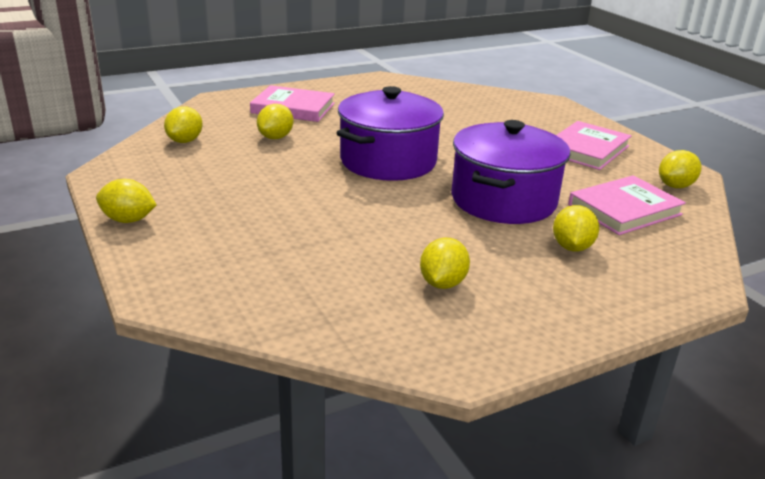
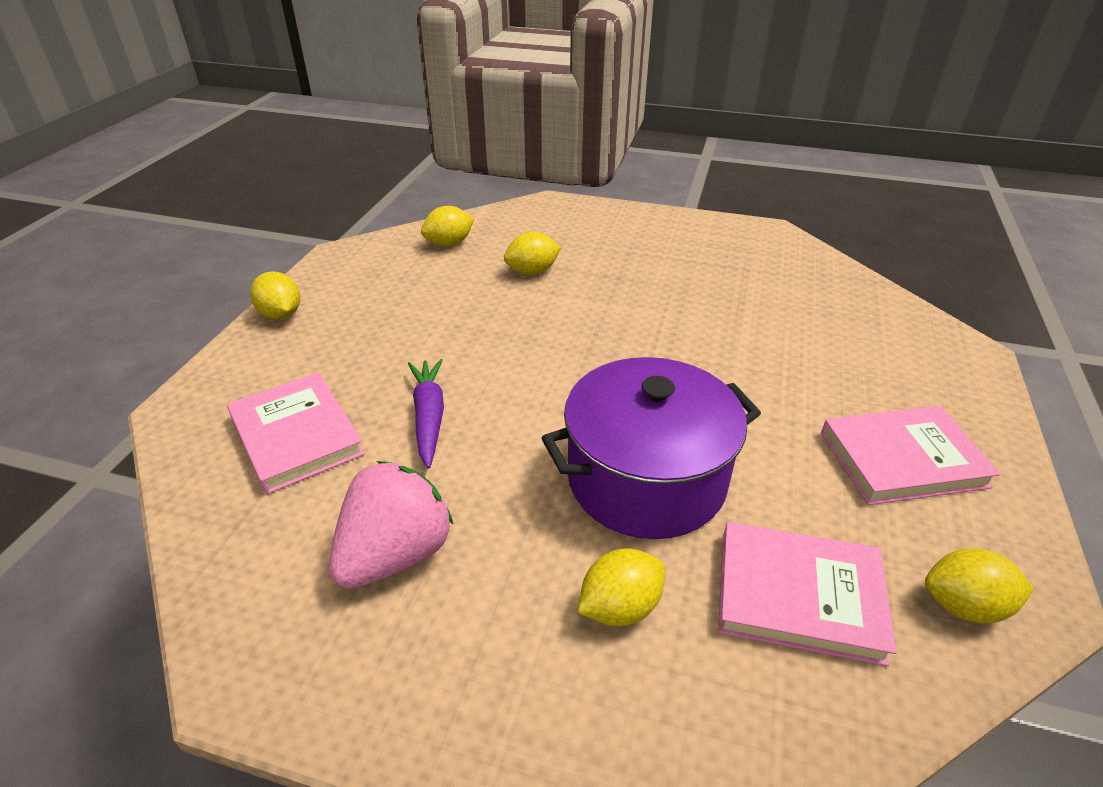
camera: 45 degrees right, 10 degrees up
pink book [250,85,335,122] -> pink book moved to [227,372,365,494]
purple pot [337,86,444,181] -> none
yellow lemon [420,237,470,289] -> pink strawberry [329,461,453,589]
none -> purple carrot [408,359,444,469]

